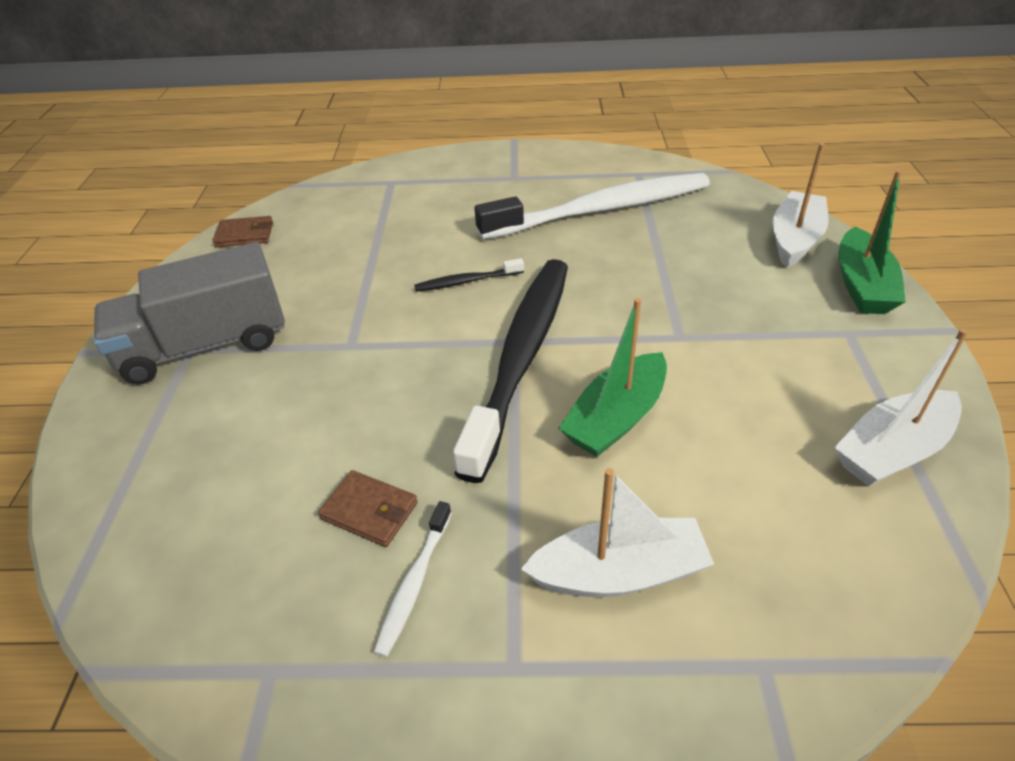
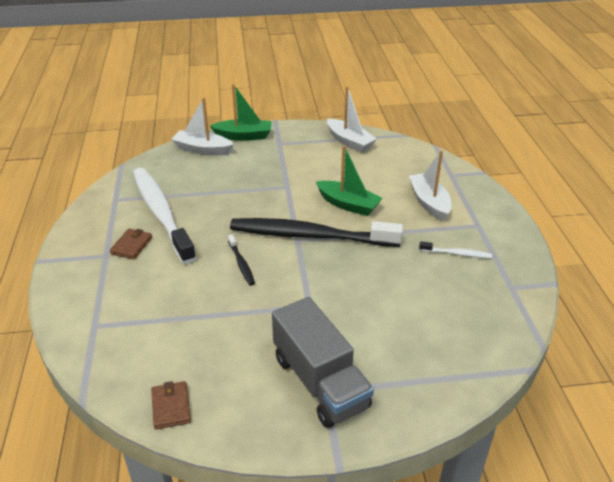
camera: 100 degrees left, 5 degrees down
brown wallet [318,470,418,547] -> brown wallet moved to [110,229,152,260]

